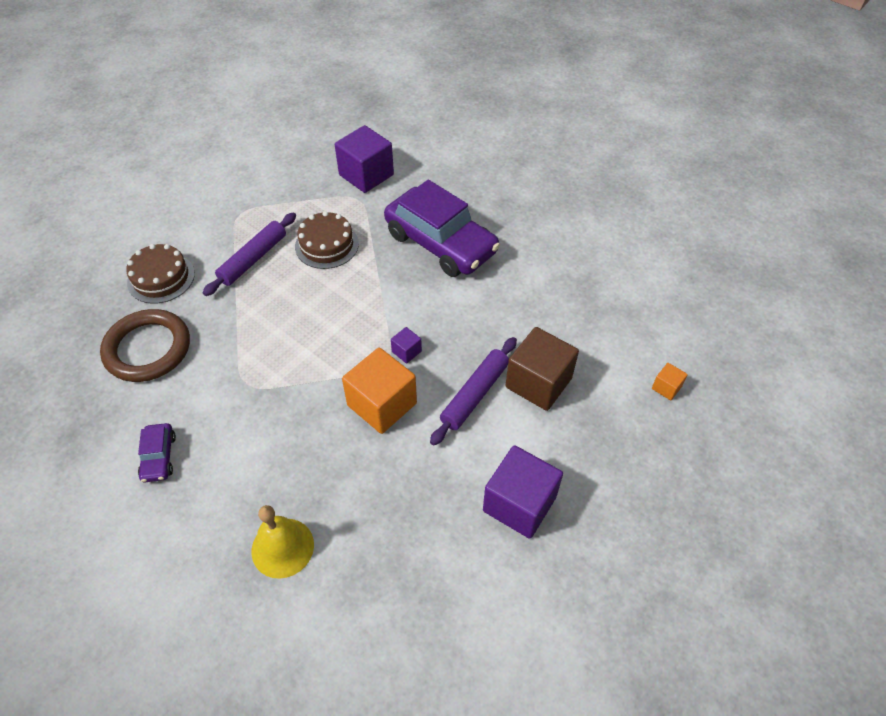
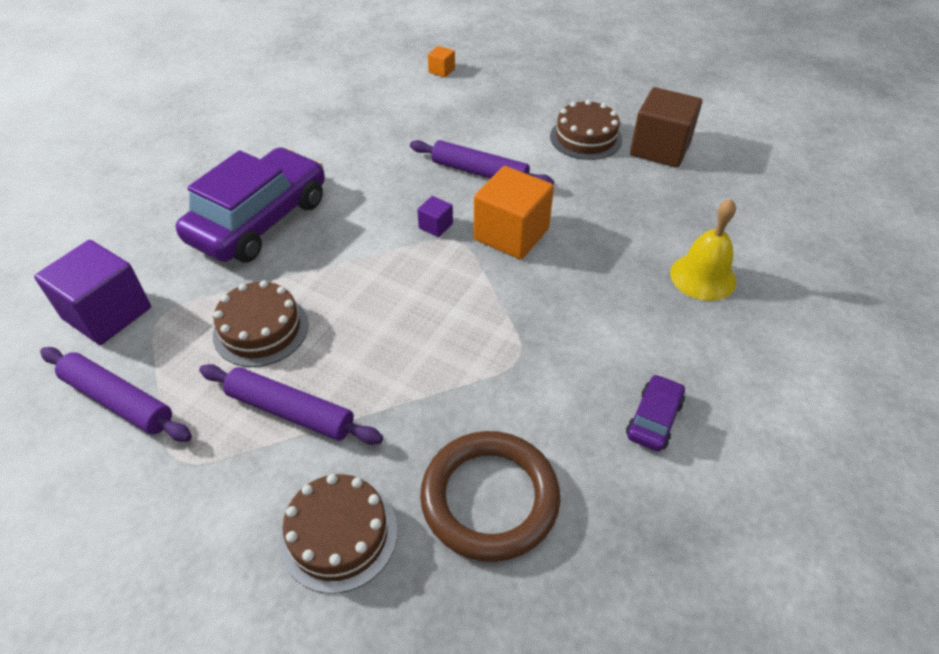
camera: 100 degrees left, 5 degrees down
purple car [138,423,176,482] -> purple car turned 45 degrees counterclockwise [626,374,685,451]
purple cube [483,445,563,539] -> brown cake [550,100,623,160]
brown cube [505,327,579,411] -> brown cube moved to [630,87,702,168]
none -> purple rolling pin [40,347,192,442]

